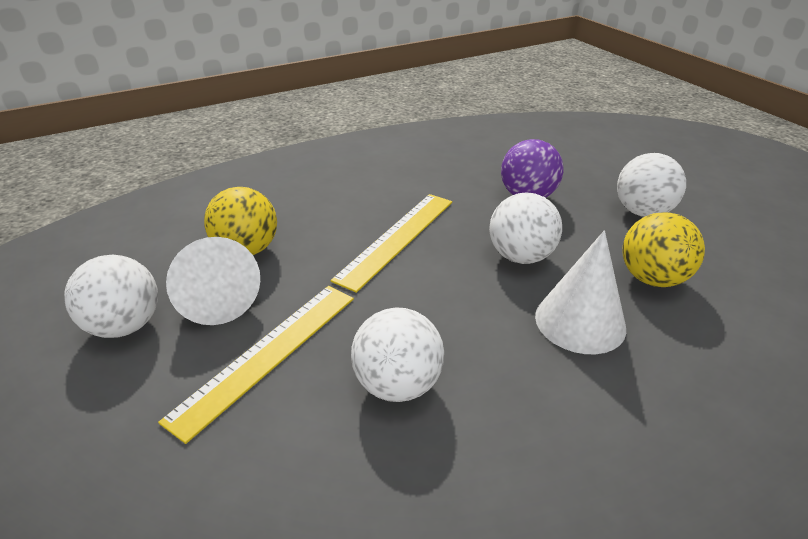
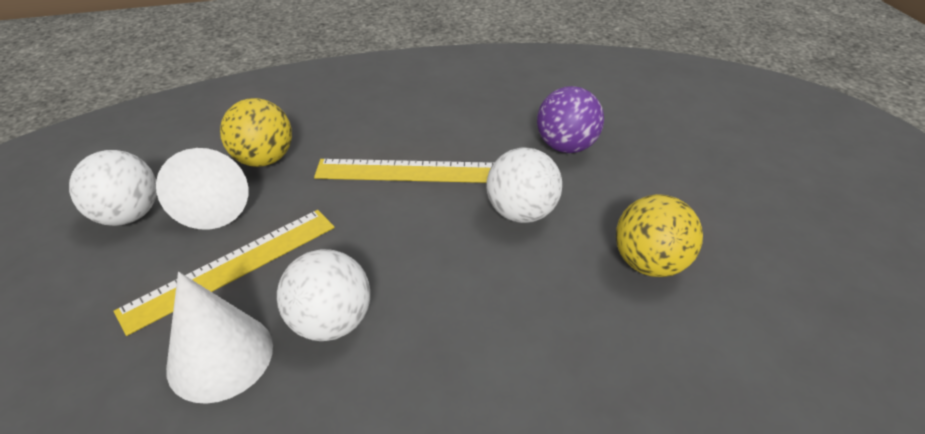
camera: 15 degrees right, 5 degrees up
yellow ruler [330,194,452,293] -> yellow ruler turned 45 degrees clockwise [314,159,494,183]
white cone [535,230,626,354] -> white cone moved to [166,272,273,404]
white ball [617,153,686,217] -> none

